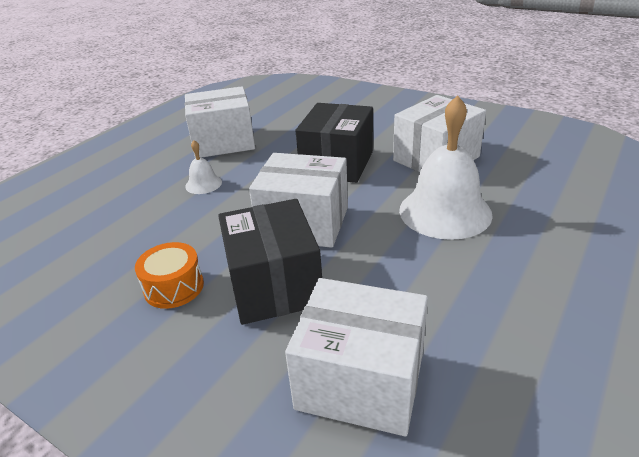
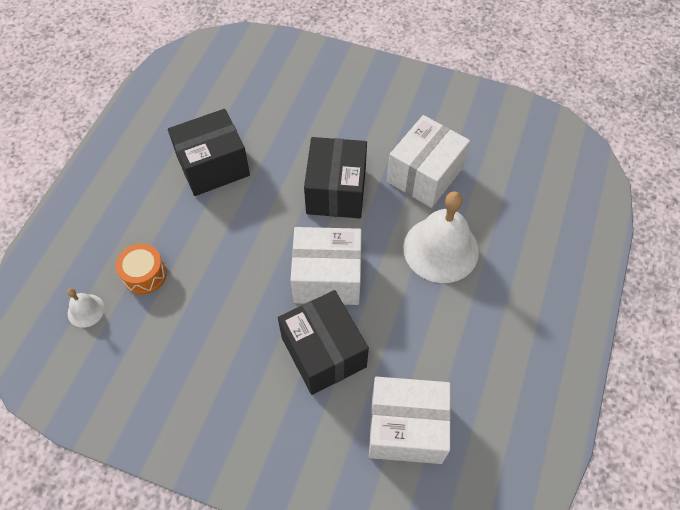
camera: 15 degrees left, 25 degrees up
orange drum [135,242,204,309] -> orange drum moved to [116,244,167,295]
white box [185,86,255,158] -> black box [168,109,250,196]
white bell [185,140,222,194] -> white bell moved to [67,288,105,328]

